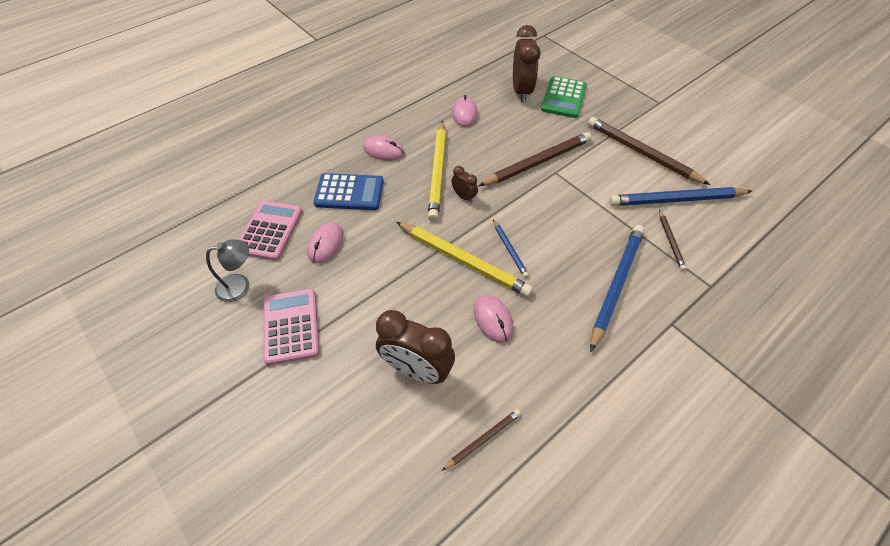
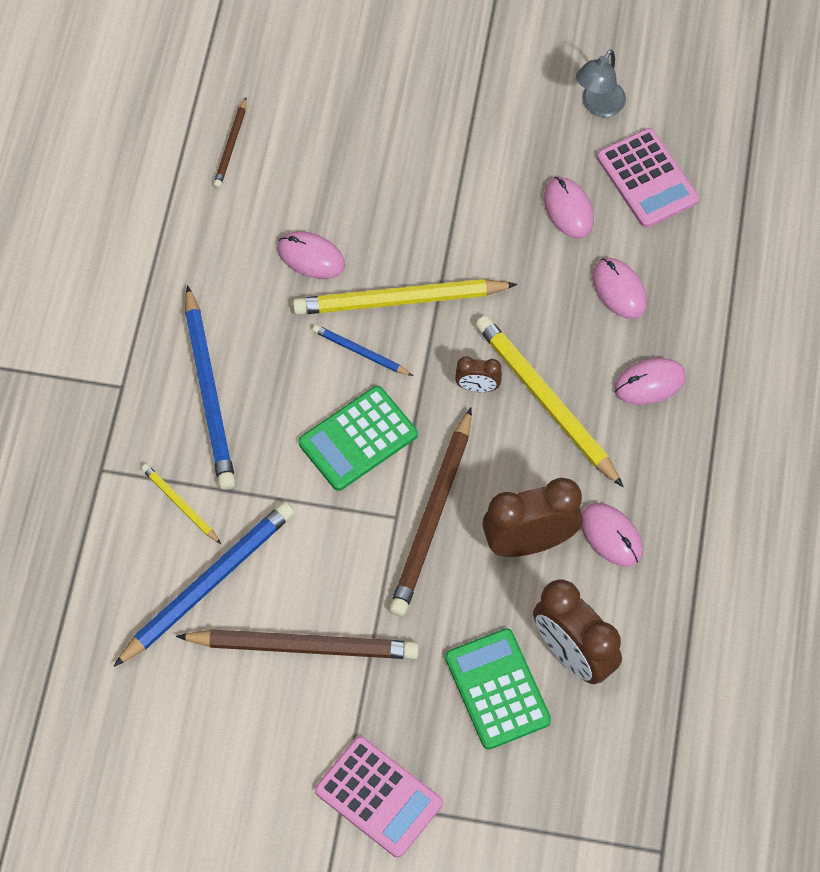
camera: 140 degrees right, 10 degrees up
pink calculator [264,289,320,365] -> pink calculator moved to [315,736,443,858]
blue calculator [314,173,384,210] -> pink mouse [592,258,647,319]
brown clock [376,310,455,384] -> brown clock moved to [482,478,583,557]
brown pencil [659,210,687,271] -> yellow pencil [141,464,221,544]
none -> green calculator [298,386,418,491]

